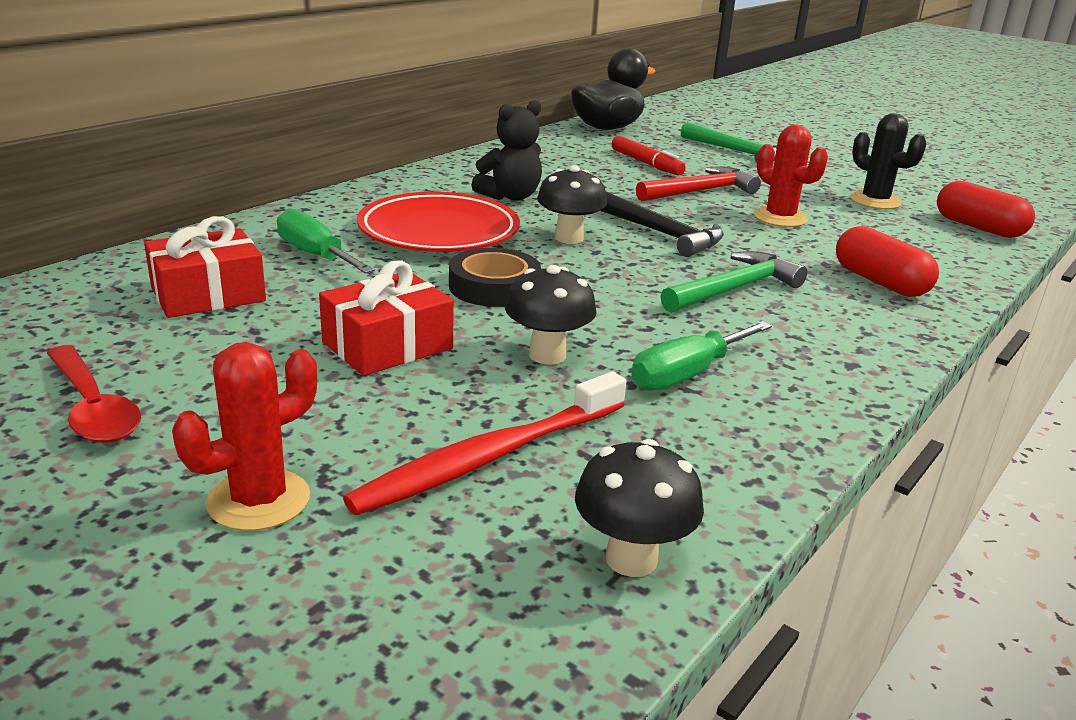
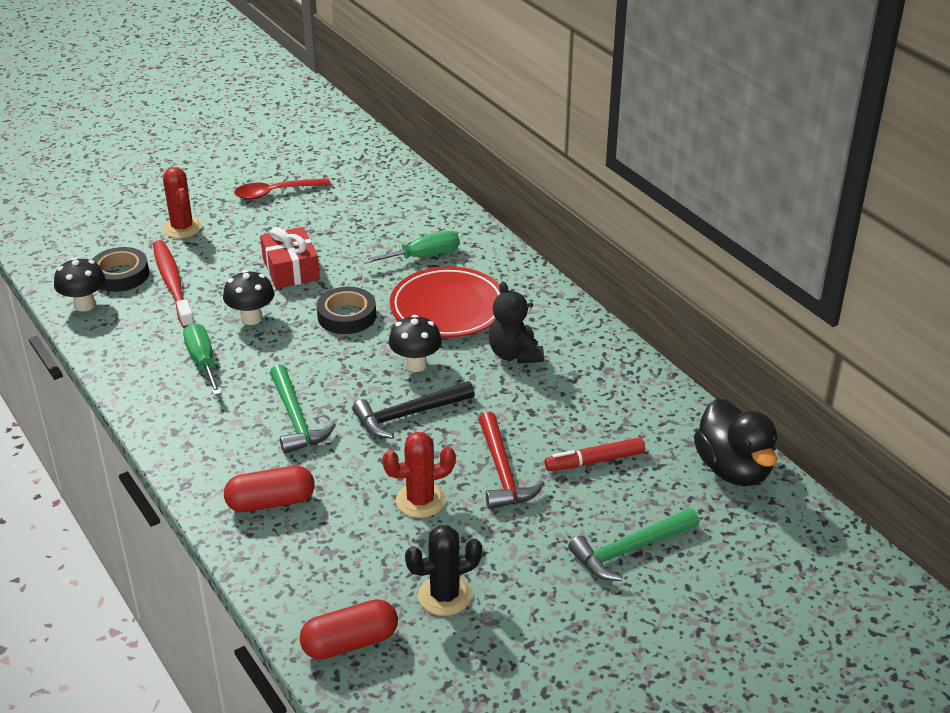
camera: 110 degrees right, 10 degrees up
red gift [144,216,266,318] -> none
none -> black tape [92,247,149,292]

